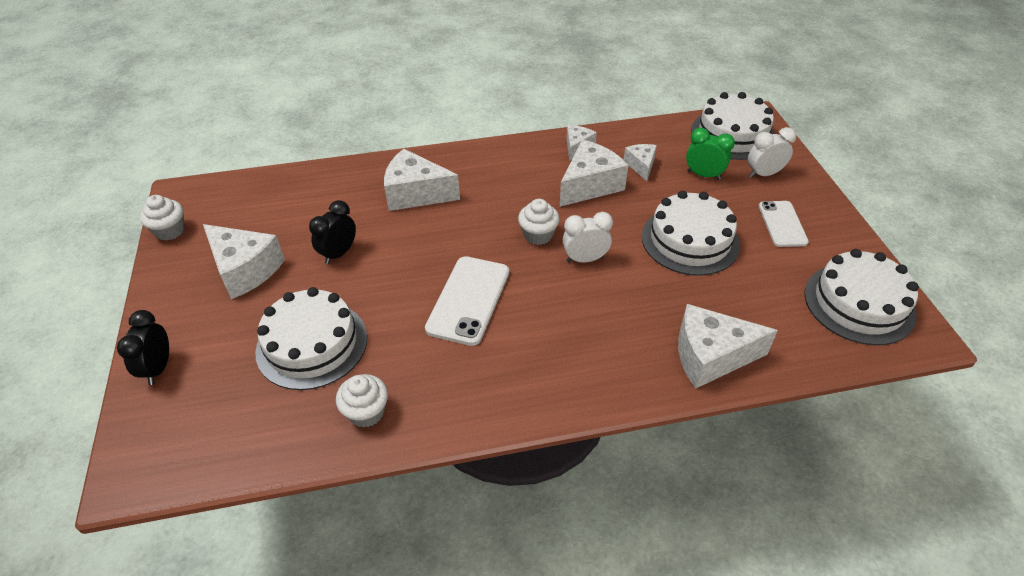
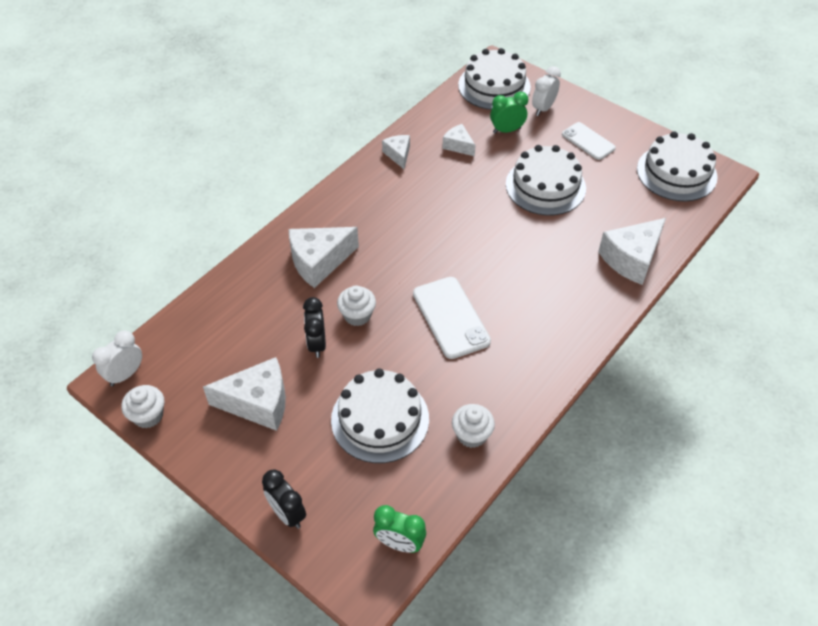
camera: 40 degrees left, 5 degrees up
white cupcake [518,199,560,245] -> white cupcake moved to [337,286,376,326]
white cheese [560,140,628,207] -> none
white clock [563,212,613,263] -> white clock moved to [92,331,142,386]
none -> green clock [373,505,426,553]

